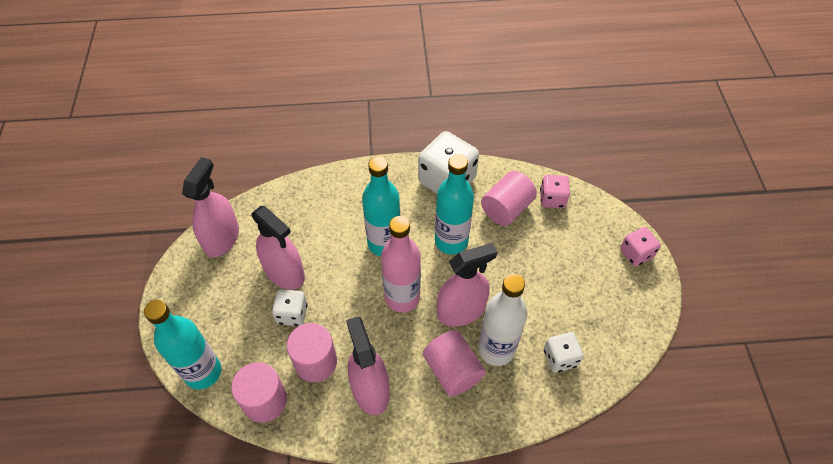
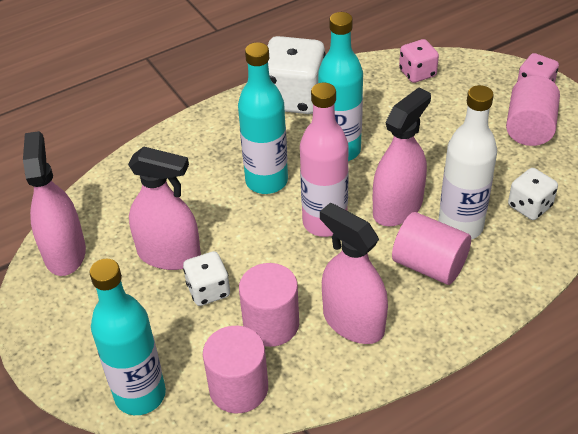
camera: 25 degrees left, 10 degrees down
pink cylinder [481,171,537,226] -> pink cylinder moved to [506,76,560,146]

